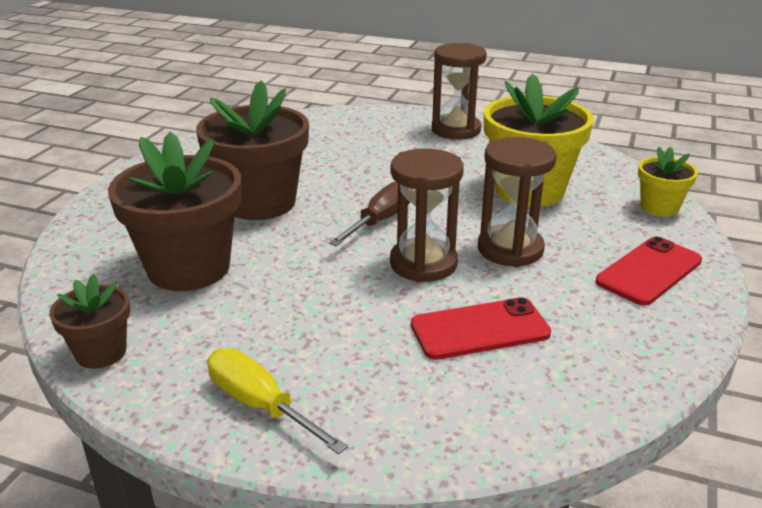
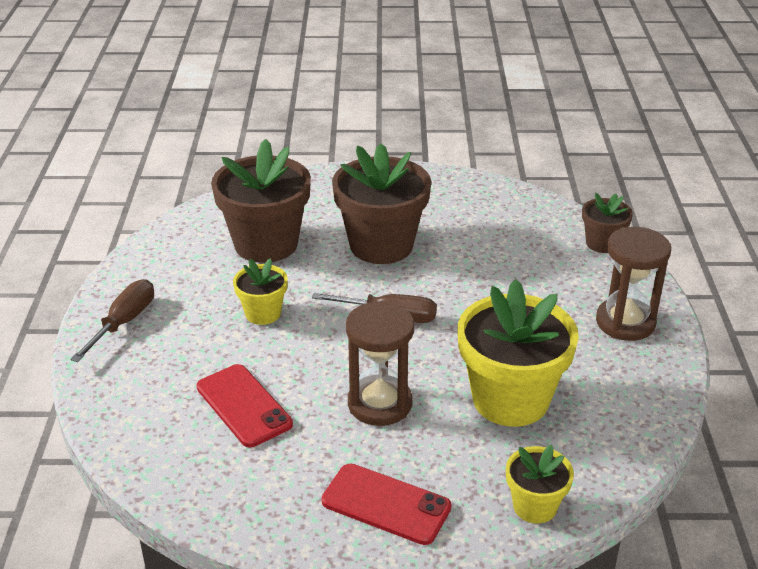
camera: 70 degrees right, 5 degrees up
brown flower pot [49,274,130,369] -> brown flower pot moved to [582,193,633,253]
yellow screwdriver [207,348,348,454] -> brown screwdriver [70,279,154,362]
brown hourglass [390,148,464,282] -> none
none -> yellow flower pot [233,258,288,325]

